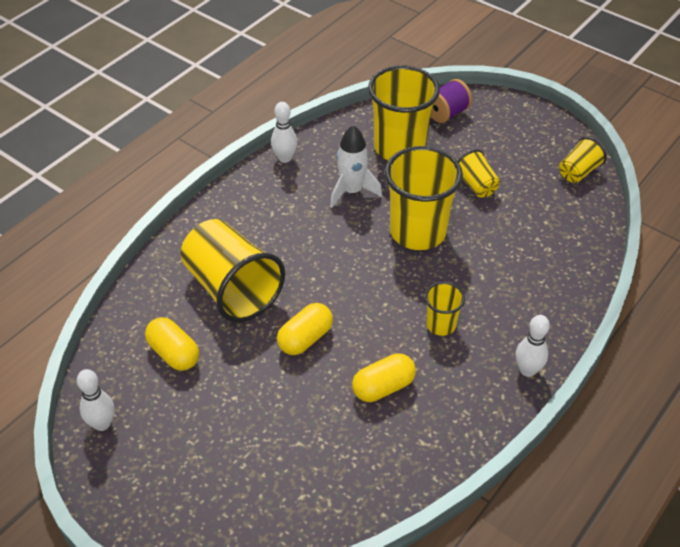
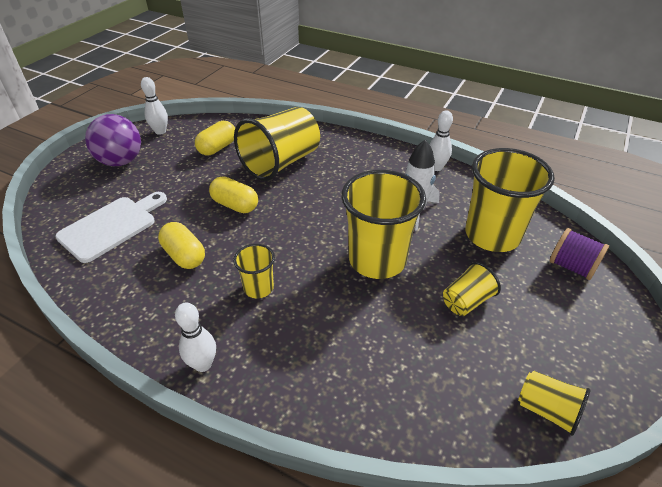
camera: 80 degrees right, 5 degrees down
none -> white cutting board [55,192,167,263]
none -> purple ball [85,114,141,166]

